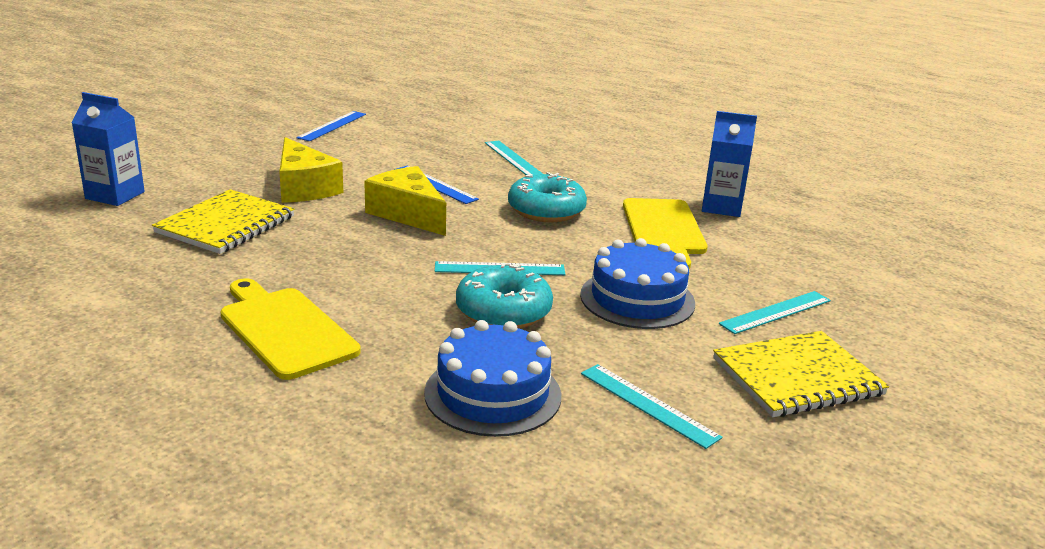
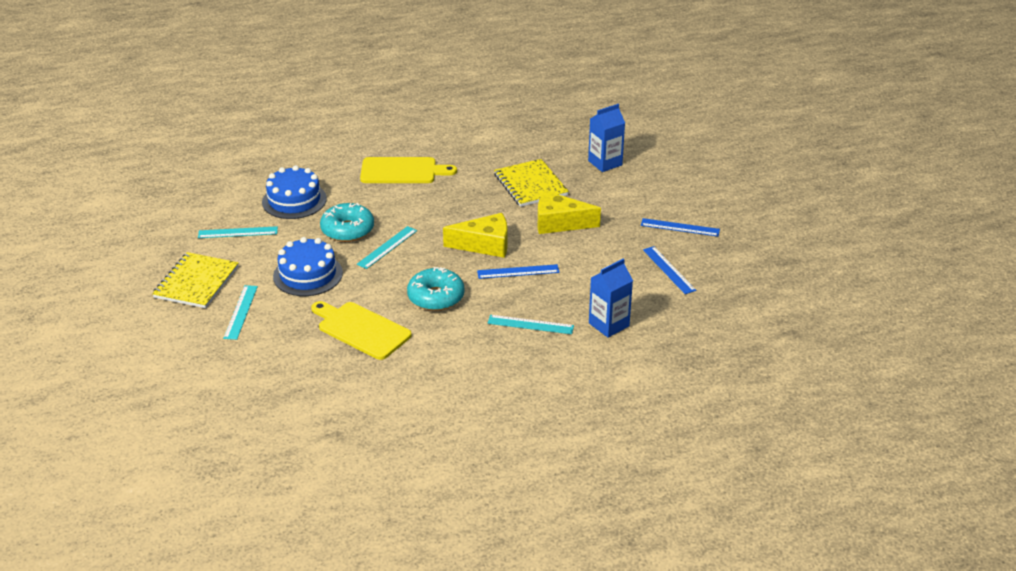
camera: 130 degrees right, 10 degrees up
blue carton [702,111,757,217] -> blue carton moved to [589,259,633,338]
none -> blue ruler [641,218,720,237]

